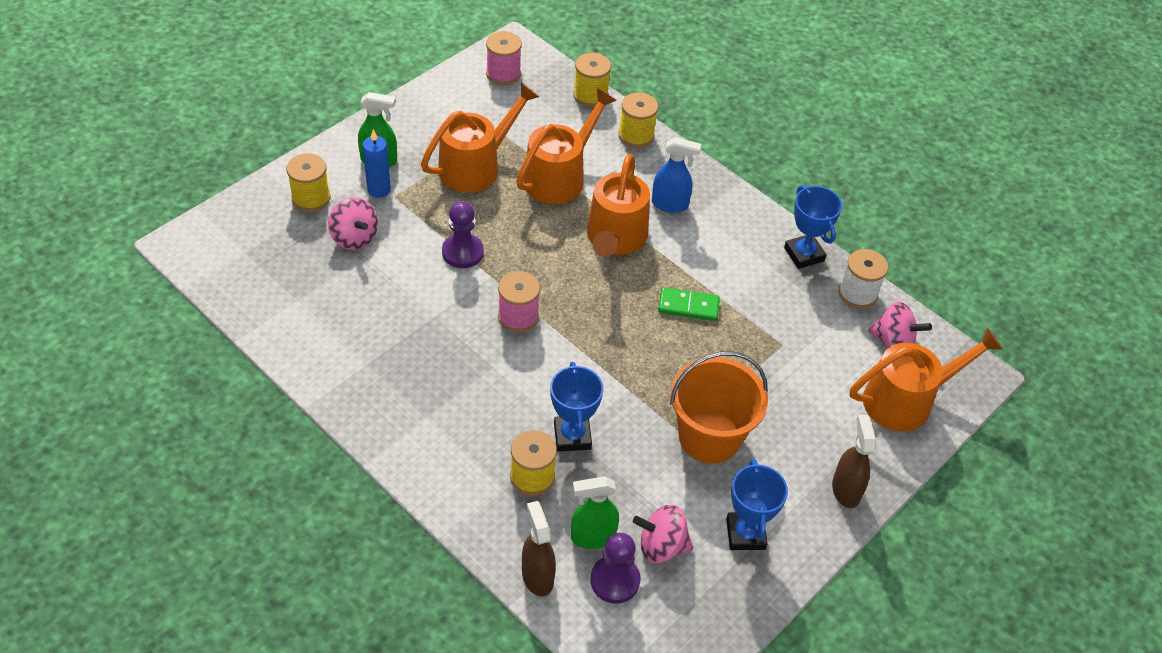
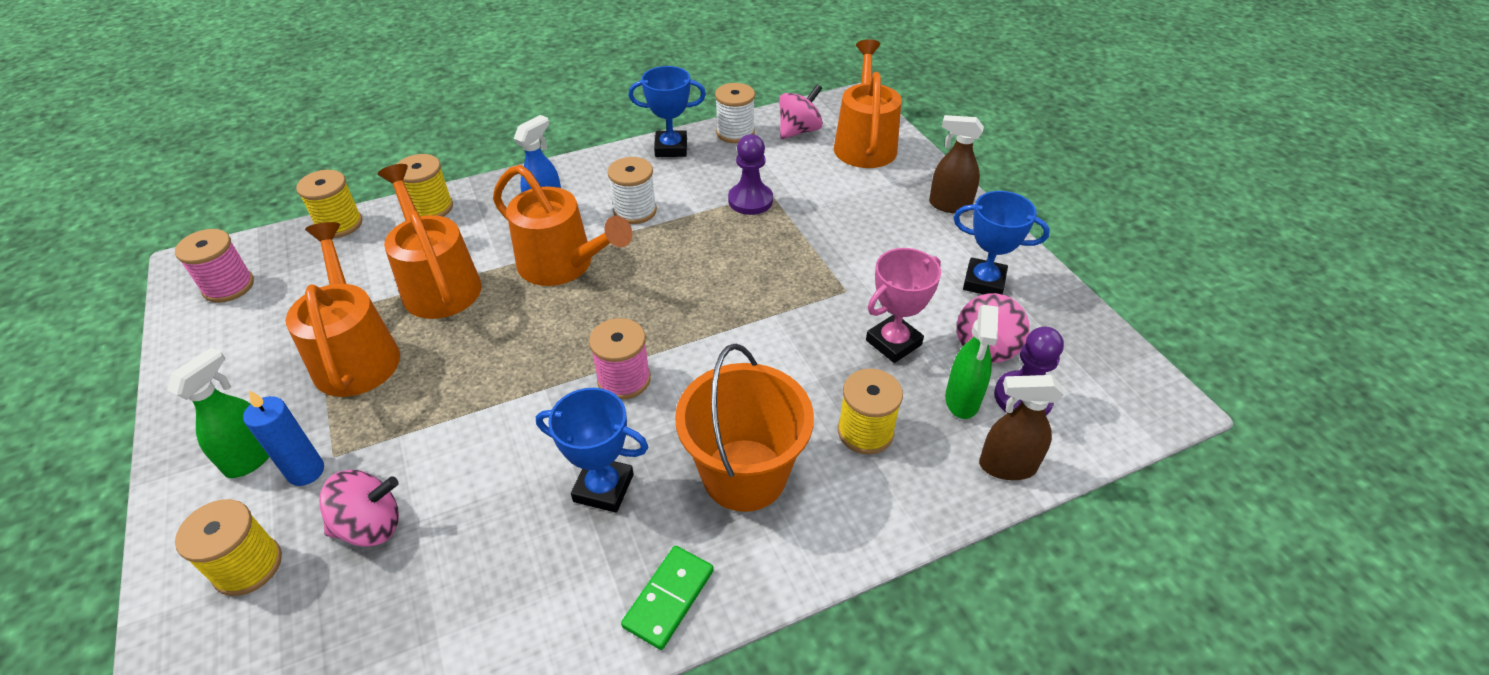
camera: 65 degrees left, 5 degrees down
purple pawn [442,201,484,268] -> purple pawn moved to [728,134,773,215]
blue trophy [550,362,603,452] -> blue trophy moved to [536,388,648,513]
green domino [658,287,720,321] -> green domino moved to [621,546,714,650]
orange bucket [670,351,768,464] -> orange bucket moved to [675,344,814,512]
none -> white spool [607,157,657,224]
none -> pink trophy [866,248,941,363]

